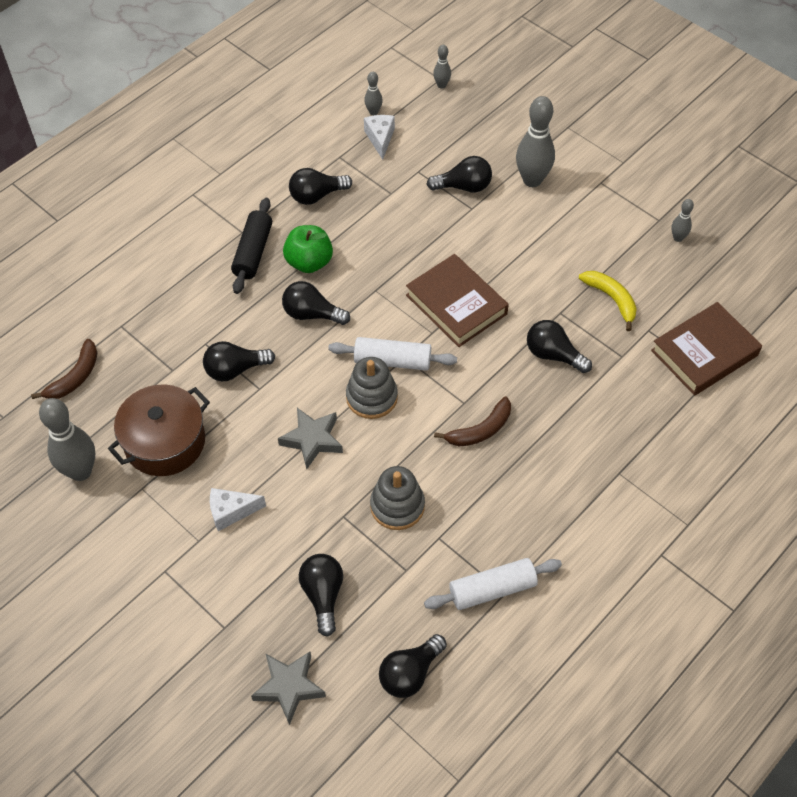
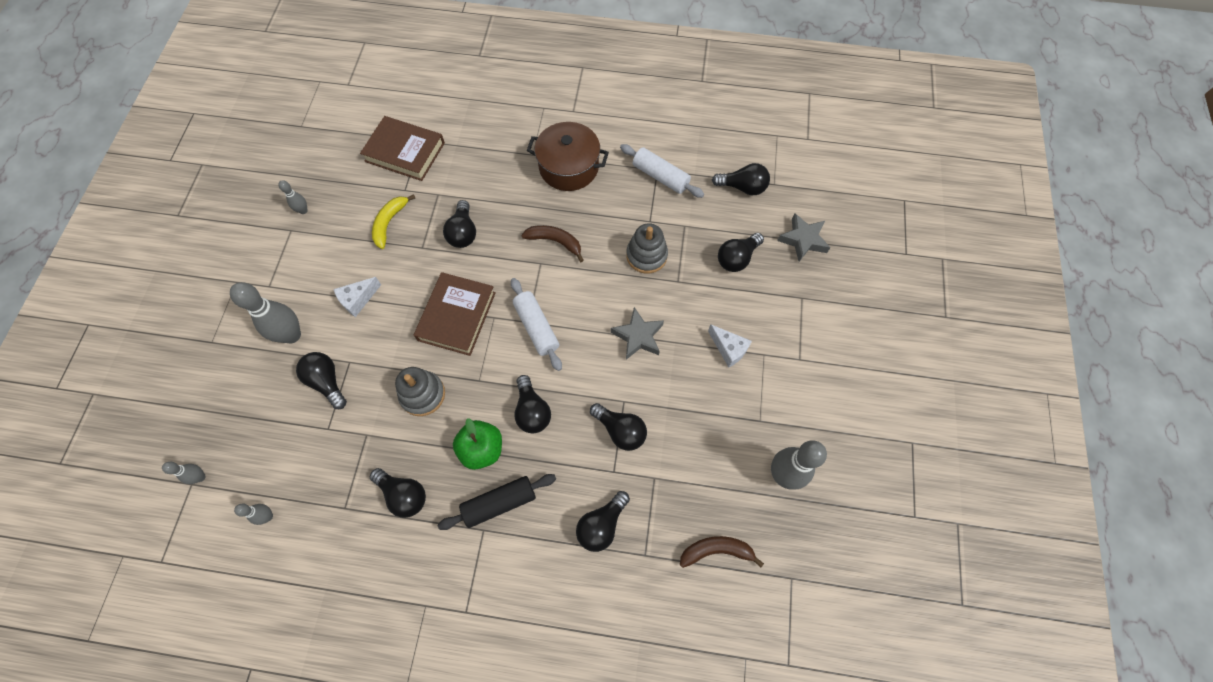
camera: 125 degrees left, 10 degrees up
brown pot [108,384,210,476] -> brown pot moved to [527,122,609,191]
grey stacking toy [346,357,398,419] -> grey stacking toy moved to [395,367,445,416]
white cheese [364,115,395,160] -> white cheese moved to [334,277,381,317]
none -> black light bulb [576,491,630,552]

